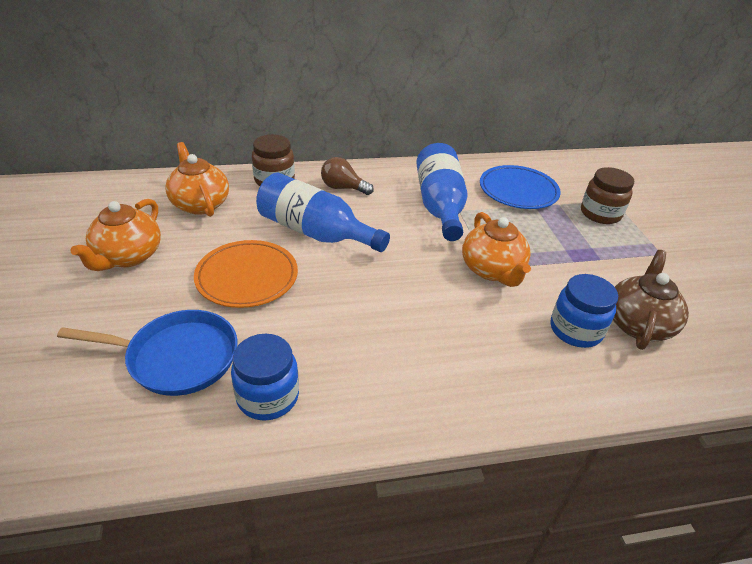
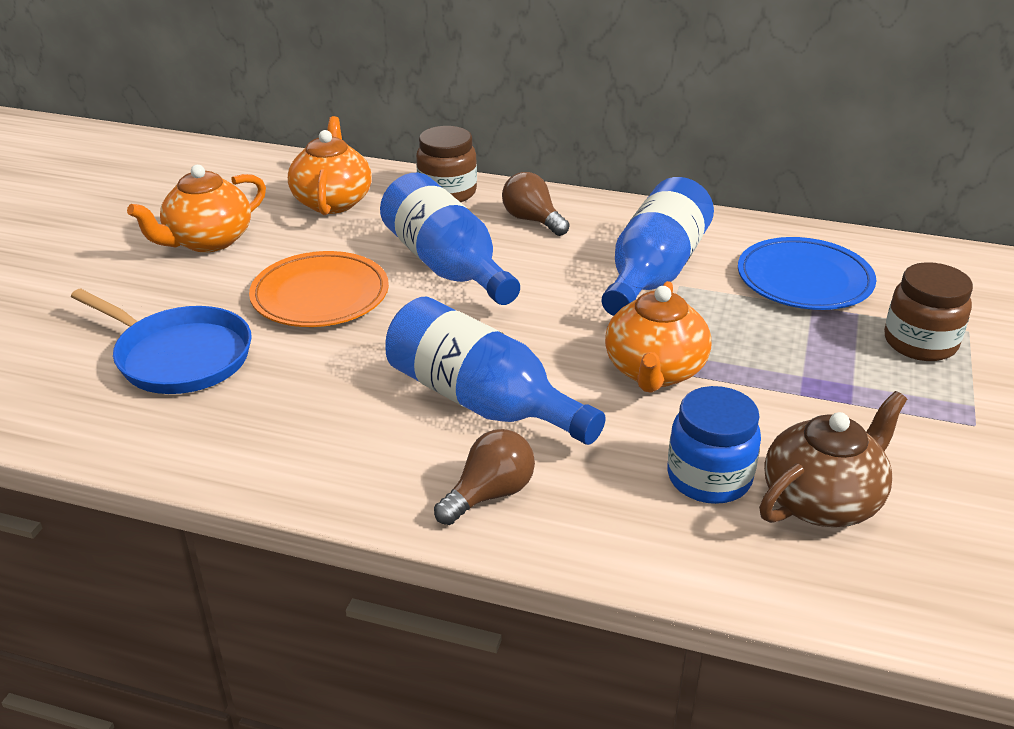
camera: 30 degrees right, 5 degrees down
blue jar [231,334,299,421] -> none
none -> blue bottle [385,297,606,445]
none -> brown light bulb [434,429,535,525]

